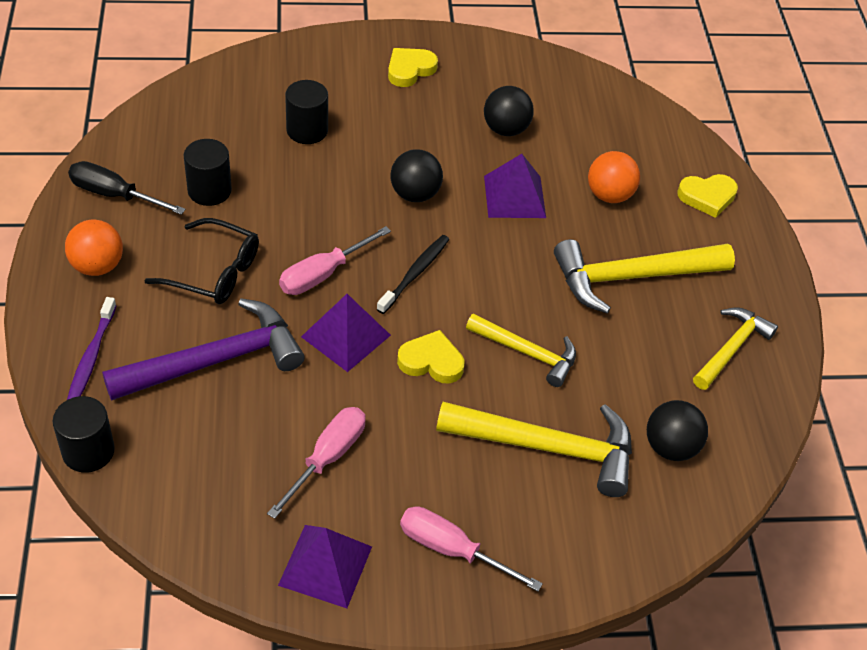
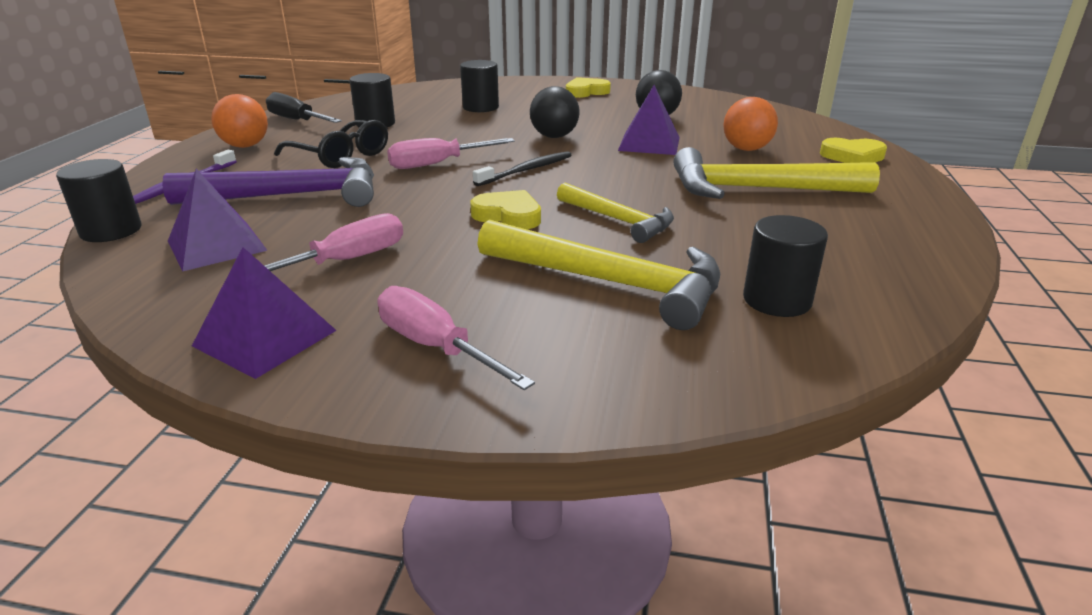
camera: 20 degrees right, 20 degrees down
purple pyramid [301,294,391,372] -> purple pyramid moved to [168,168,268,271]
black ball [647,400,708,461] -> black cylinder [743,215,828,317]
yellow hammer [693,307,778,390] -> none

